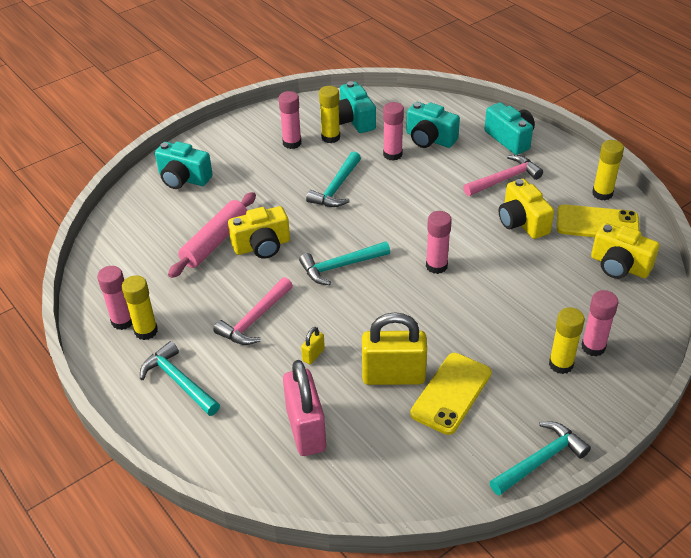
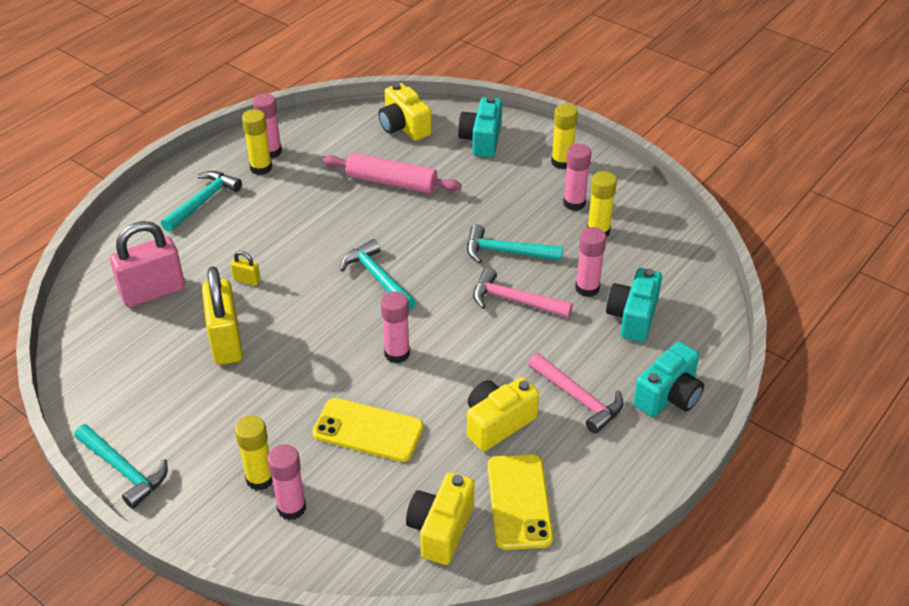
camera: 75 degrees right, 0 degrees up
pink hammer [213,277,293,345] -> pink hammer moved to [473,267,573,318]
yellow camera [228,206,290,259] -> yellow camera moved to [378,83,432,141]
turquoise camera [339,81,376,133] -> none
yellow phone [410,353,491,435] -> yellow phone moved to [312,398,424,462]
yellow glue stick [592,140,624,200] -> yellow glue stick moved to [551,104,578,169]

